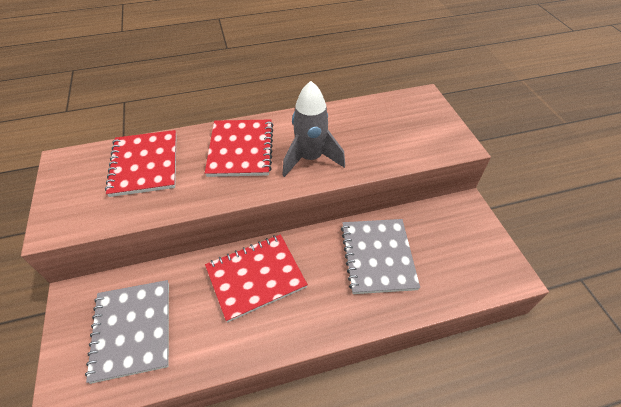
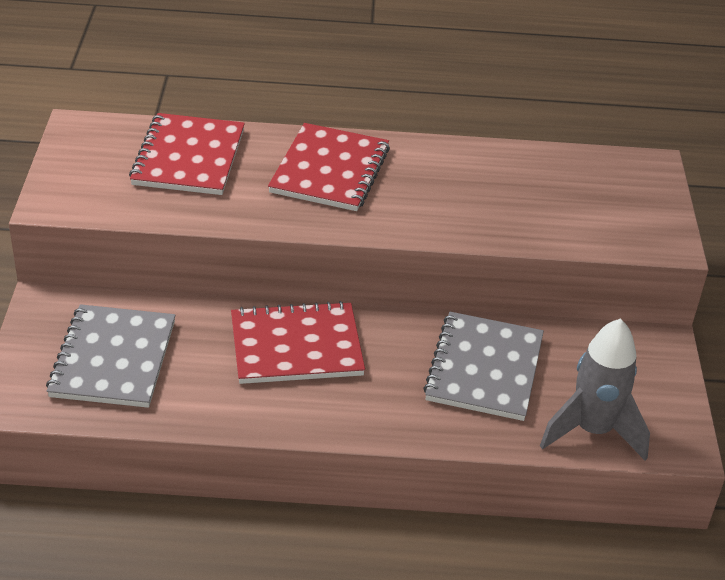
camera: 15 degrees right, 10 degrees down
grey rocket [282,81,345,177] -> grey rocket moved to [540,319,650,461]

